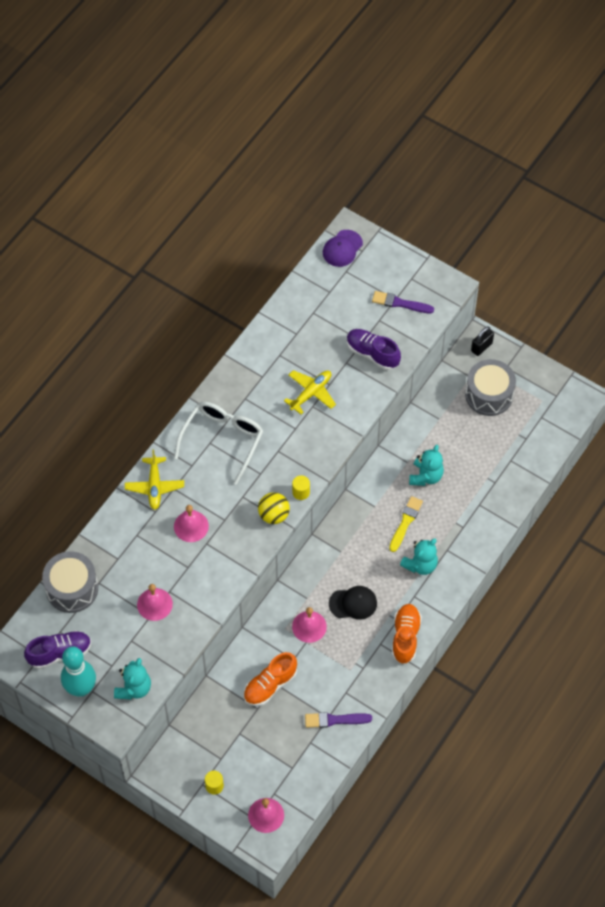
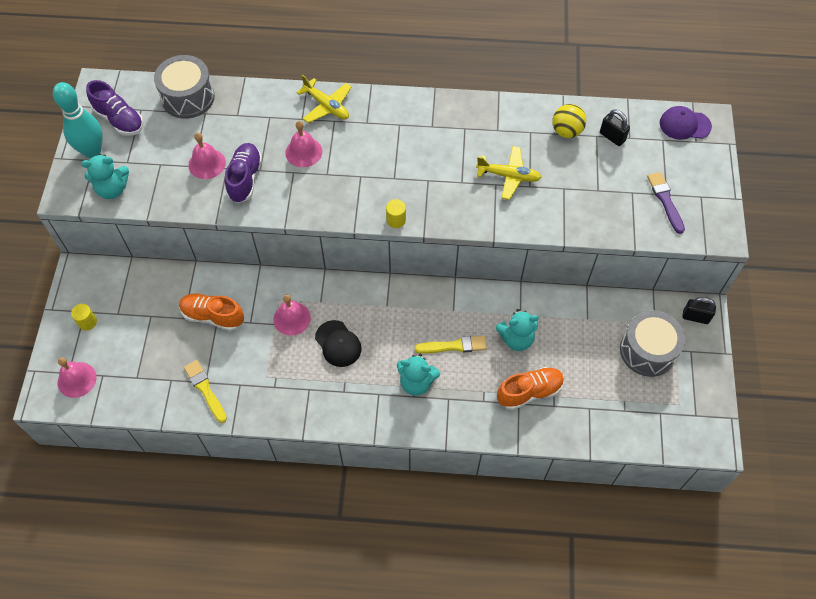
camera: 60 degrees right, 0 degrees up
yellow plane [125,450,184,510] -> yellow plane turned 105 degrees counterclockwise [296,75,351,123]
white glasses [174,402,263,485] -> none
yellow ball [258,492,290,524] -> yellow ball moved to [552,104,586,138]
purple brush [305,712,372,728] -> yellow brush [184,360,227,423]
purple shoe [347,329,401,370] -> purple shoe moved to [225,143,262,203]
orange shoe [392,604,422,664] -> orange shoe moved to [497,367,564,410]
none -> black padlock [600,109,630,146]

